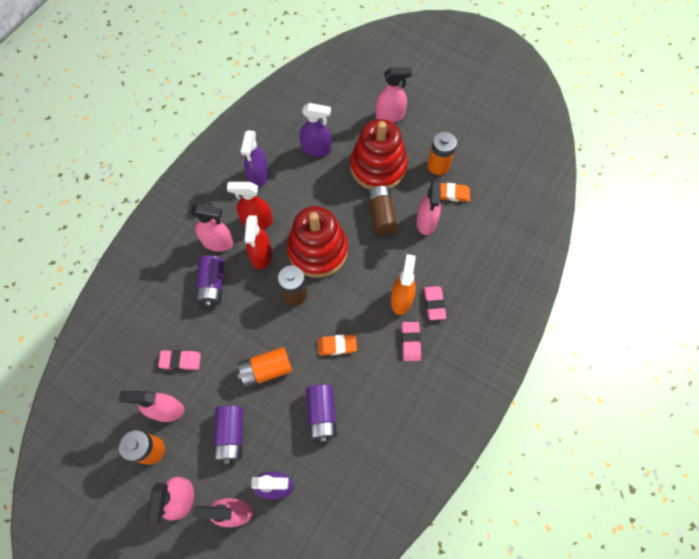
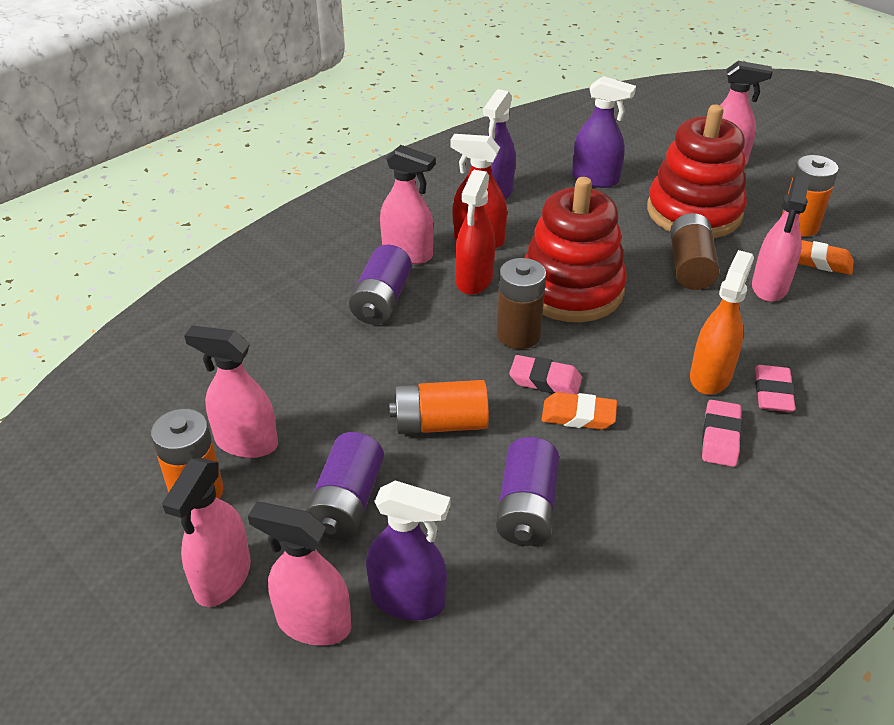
camera: 15 degrees right, 25 degrees down
pink eraser [158,350,201,370] -> pink eraser moved to [509,355,582,395]

